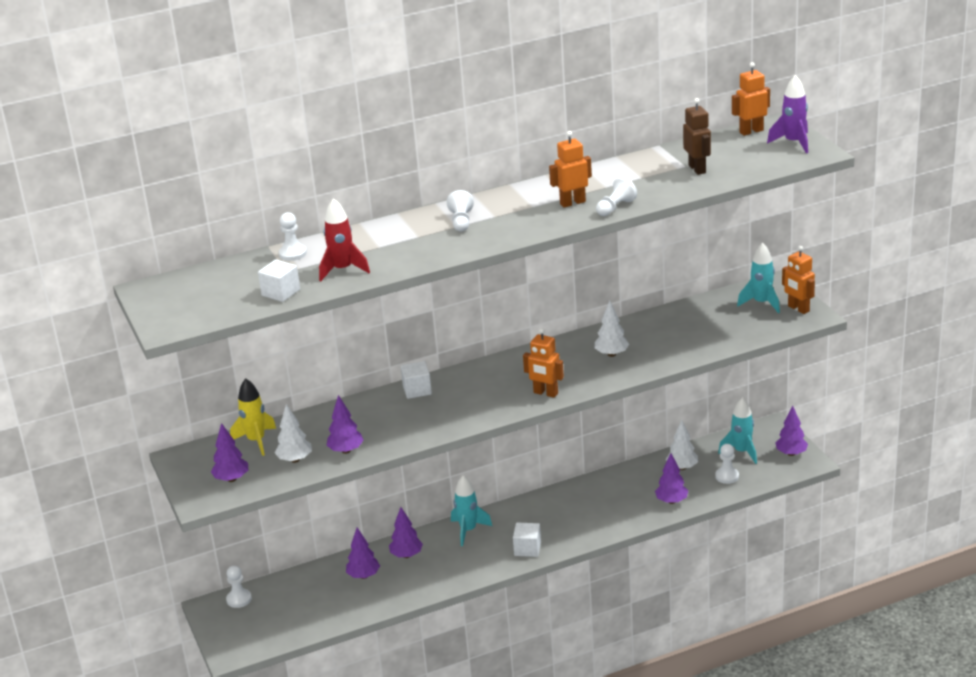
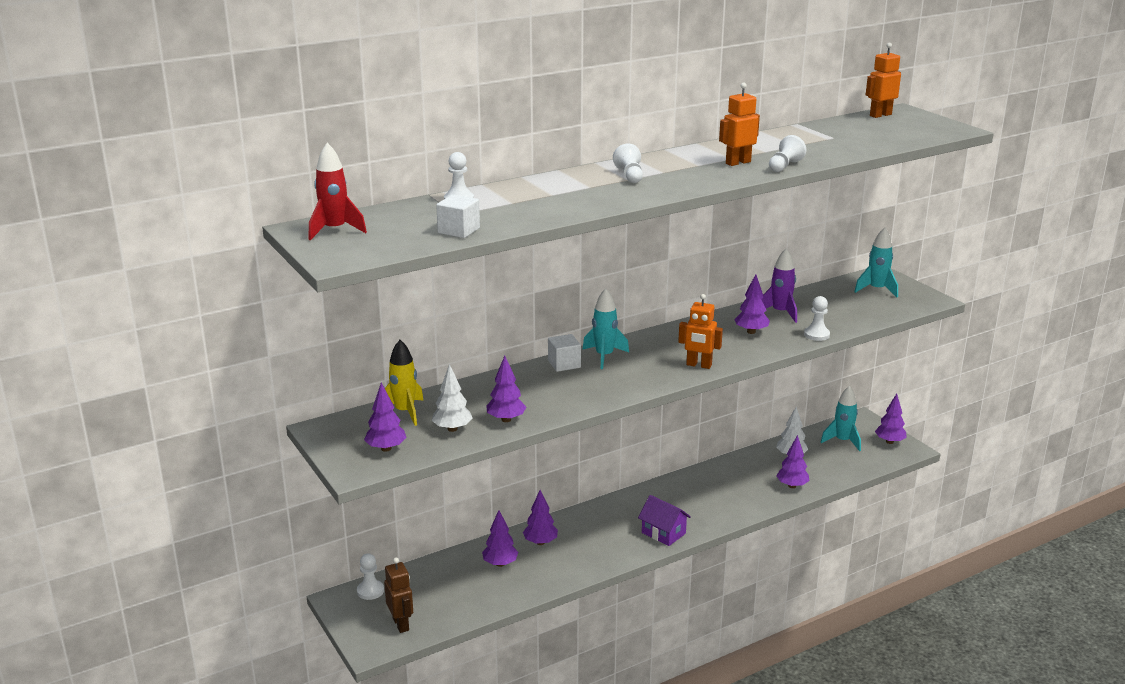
camera: 10 degrees left, 5 degrees down
red rocket [319,198,370,281] -> red rocket moved to [309,143,367,241]
turquoise rocket [451,475,492,546] -> turquoise rocket moved to [582,288,629,369]
white cube [513,523,541,557] -> purple house [638,495,691,546]
white tree [595,301,629,357] -> purple tree [734,274,770,334]
brown robot [683,98,711,175] -> brown robot moved to [384,557,413,633]
white pawn [715,444,739,484] -> white pawn moved to [804,296,830,341]
purple rocket [767,75,808,153] -> purple rocket moved to [761,248,797,323]
orange robot [782,246,815,314] -> none

